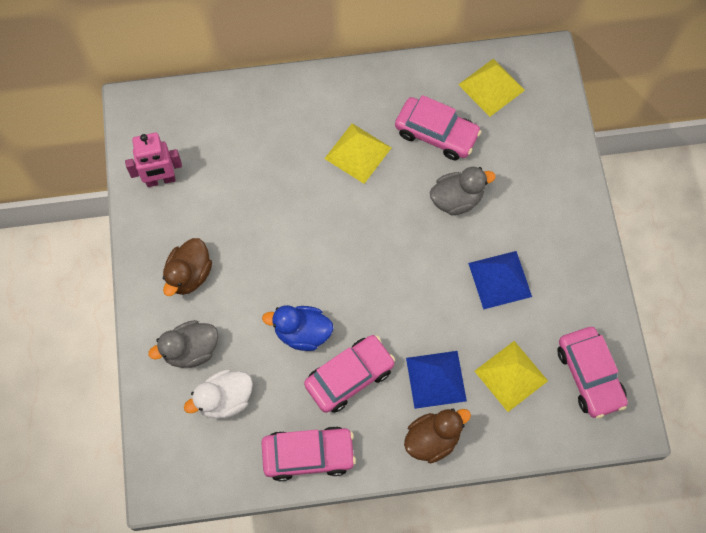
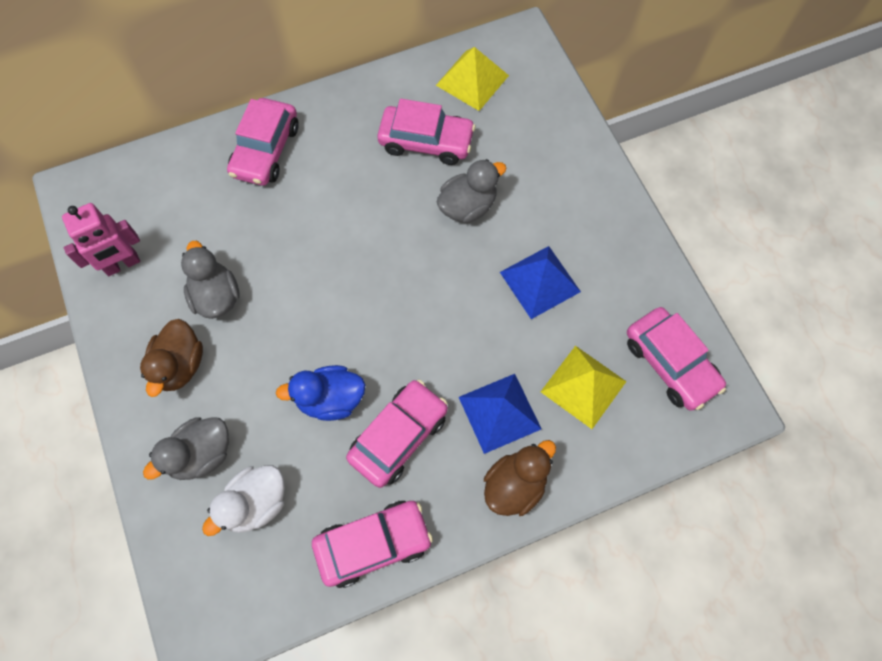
camera: 15 degrees left, 0 degrees up
yellow pyramid [324,123,391,184] -> none
none -> grey duck [181,241,240,319]
none -> pink car [227,98,299,186]

